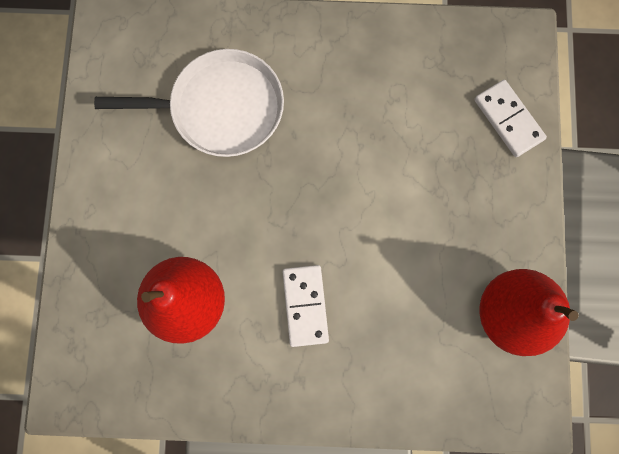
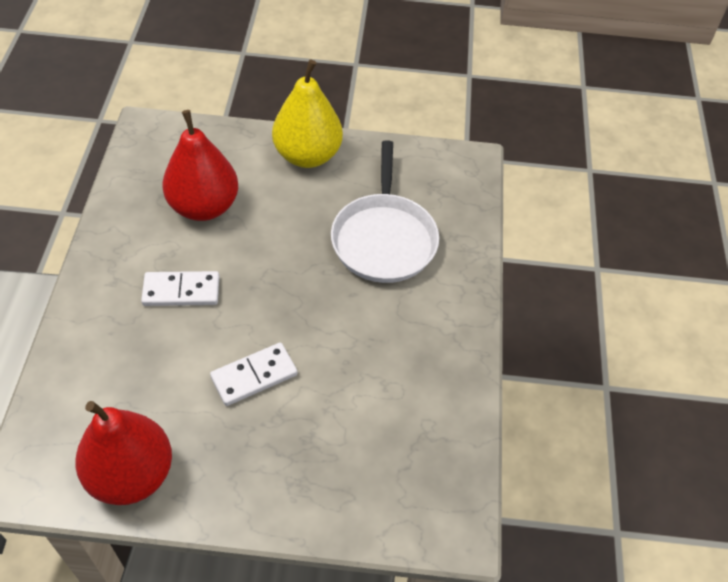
camera: 90 degrees right, 25 degrees down
white domino [474,80,547,157] -> white domino moved to [210,343,298,406]
none -> yellow pear [272,60,343,168]

